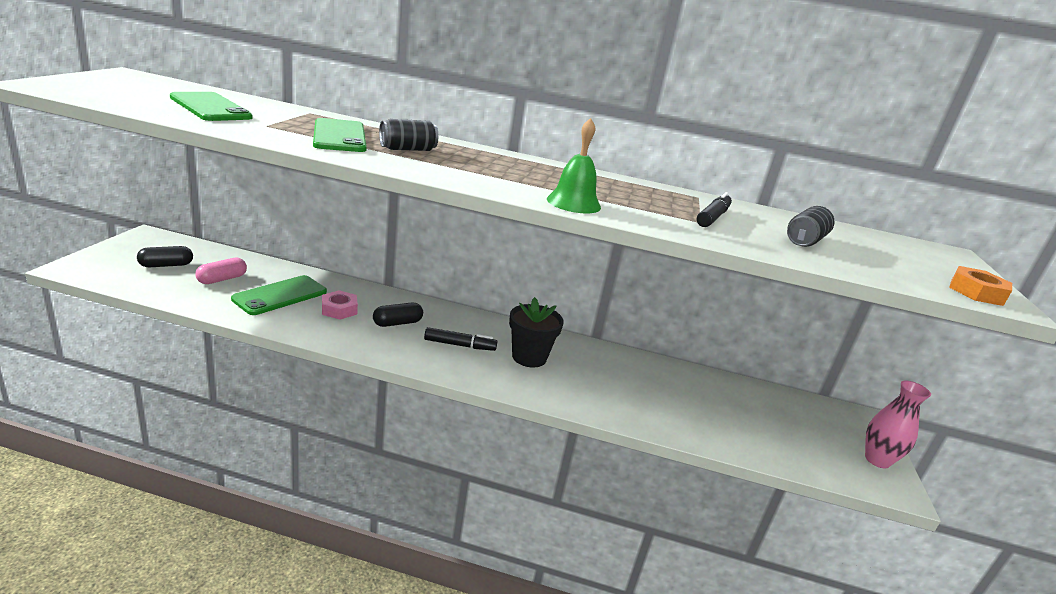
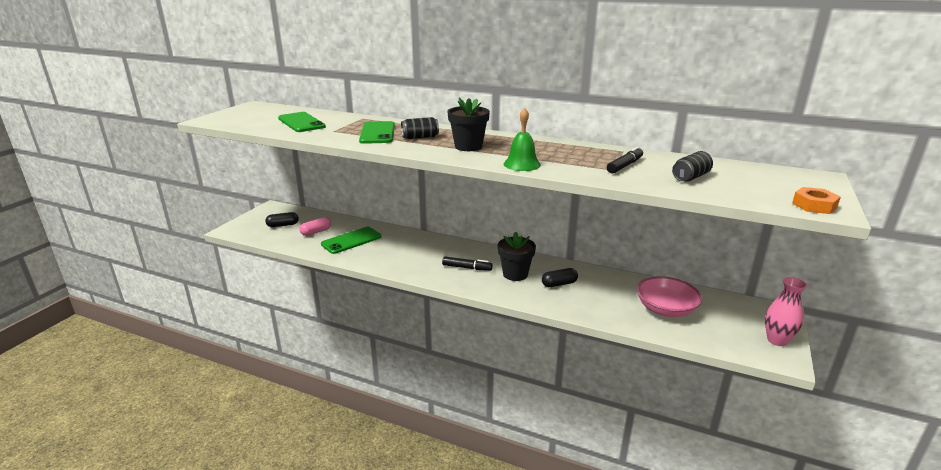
camera: 15 degrees right, 0 degrees up
pink nut [322,290,358,320] -> none
black capsule [373,303,423,327] -> black capsule moved to [542,268,578,287]
none -> black flower pot [448,97,490,151]
none -> pink bowl [637,276,702,317]

